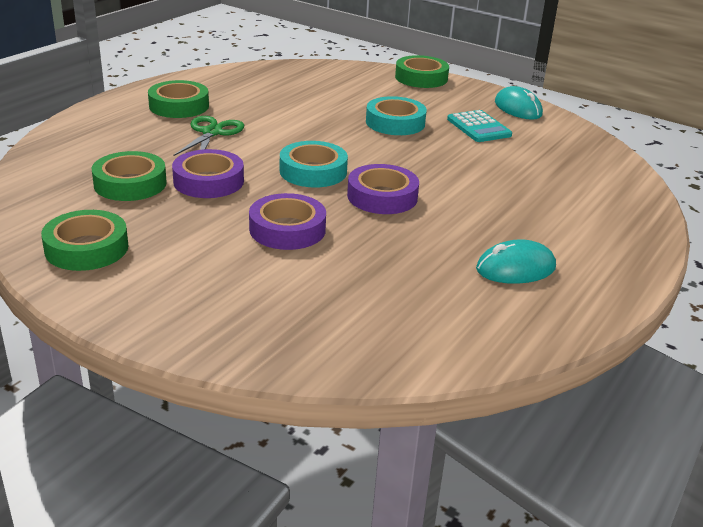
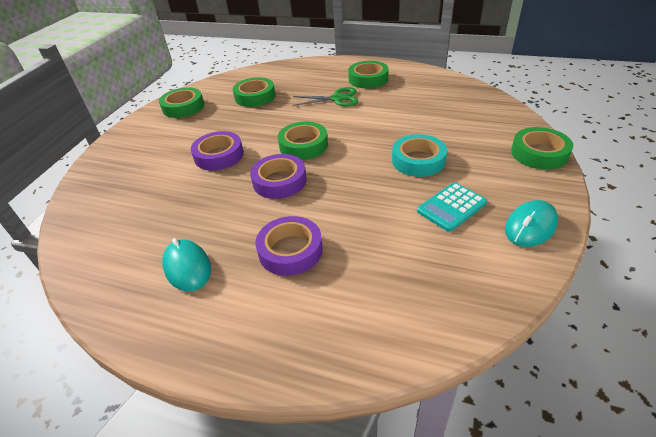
camera: 80 degrees right, 10 degrees up
purple tape [172,149,244,198] -> purple tape moved to [255,216,323,276]
turquoise tape [280,141,348,188] -> green tape [278,121,328,160]

